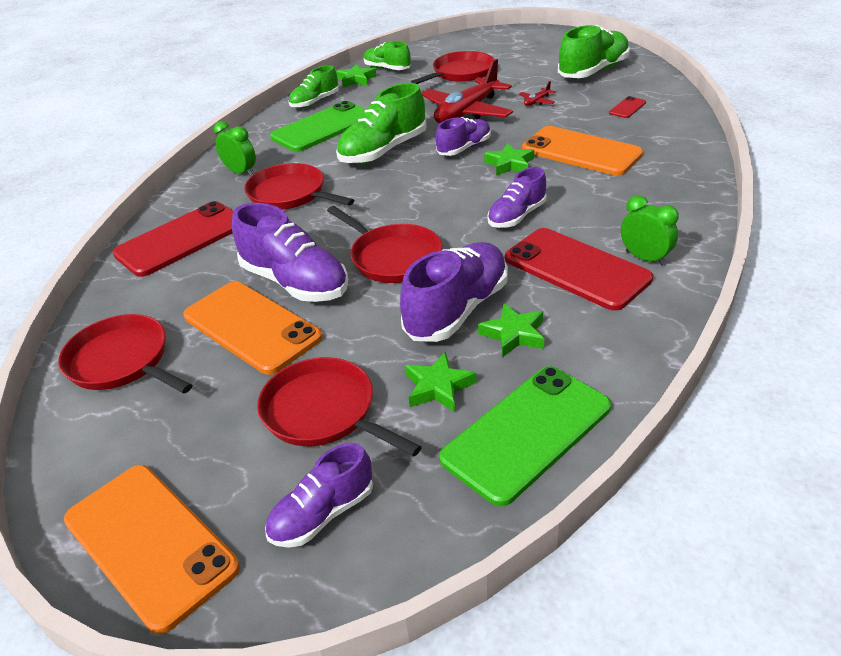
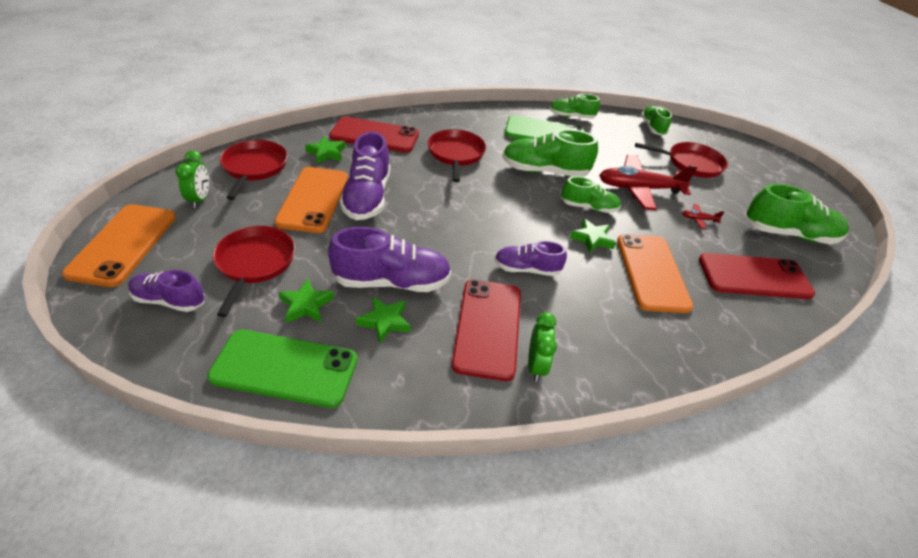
camera: 45 degrees right, 5 degrees up
green clock [214,121,256,177] -> green clock moved to [176,150,209,208]
red pan [327,206,442,283] -> none
green star [336,64,376,87] -> green star moved to [305,136,345,163]
purple shoe [436,117,491,156] -> green shoe [561,176,621,213]
red phone [609,96,646,118] -> red phone [699,253,815,299], size x2.37

